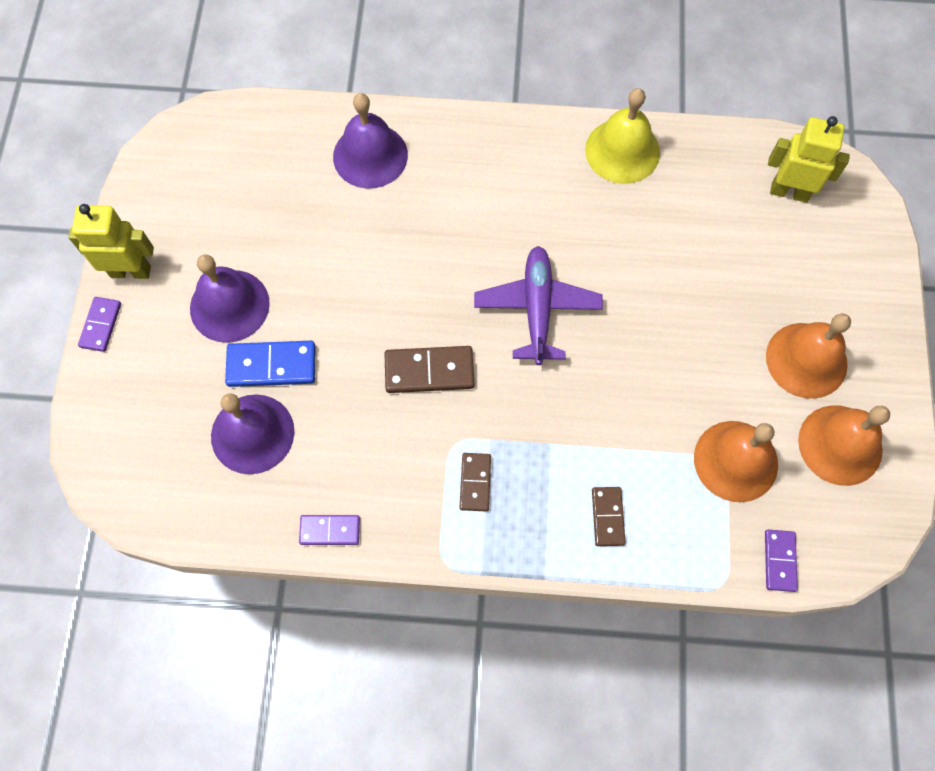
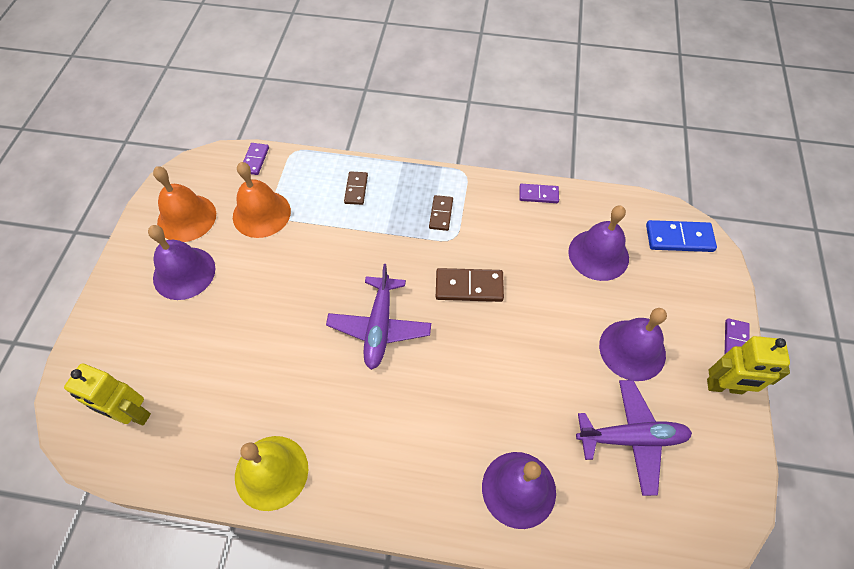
camera: 175 degrees left, 10 degrees down
blue domino [225,341,315,387] -> blue domino moved to [646,220,717,252]
orange bell [766,313,851,399] -> purple bell [148,225,215,300]
none -> purple plane [576,380,692,496]

